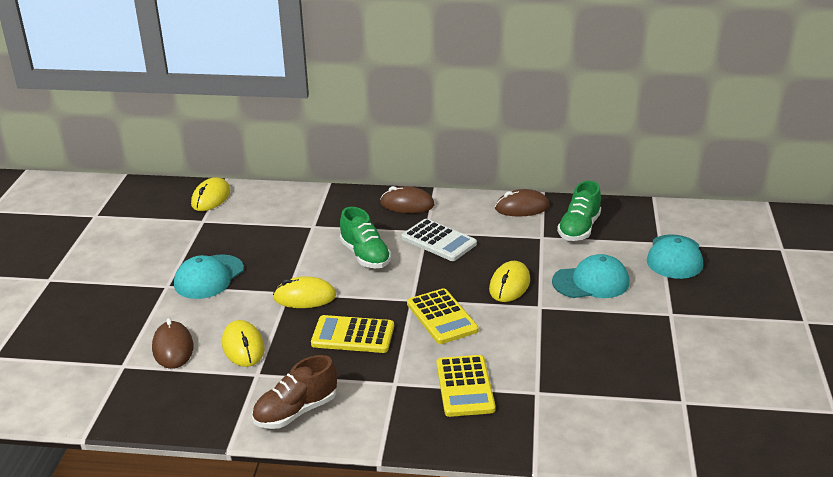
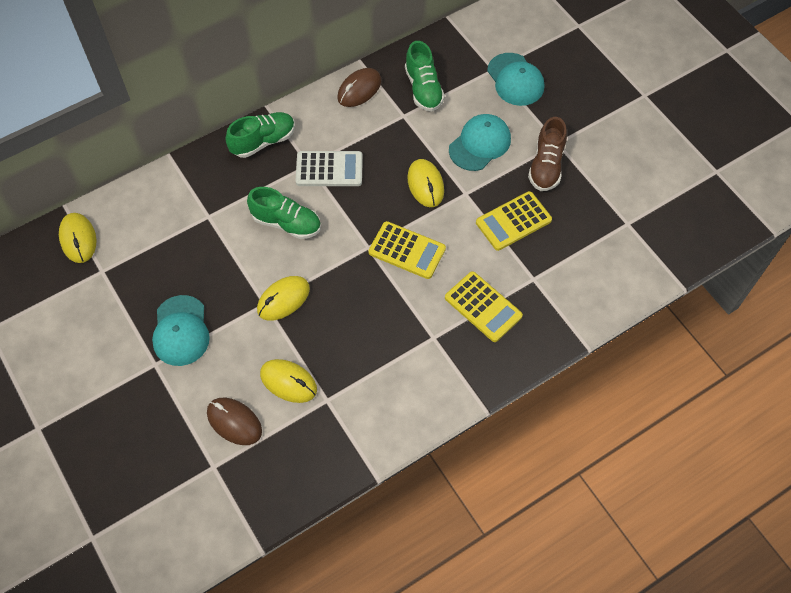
camera: 40 degrees left, 30 degrees up
brown shoe [252,355,337,429] -> brown shoe moved to [528,117,567,191]
yellow calculator [311,315,394,353] -> yellow calculator moved to [476,191,552,251]
brown mouse [380,186,435,213] -> green shoe [225,112,295,158]

